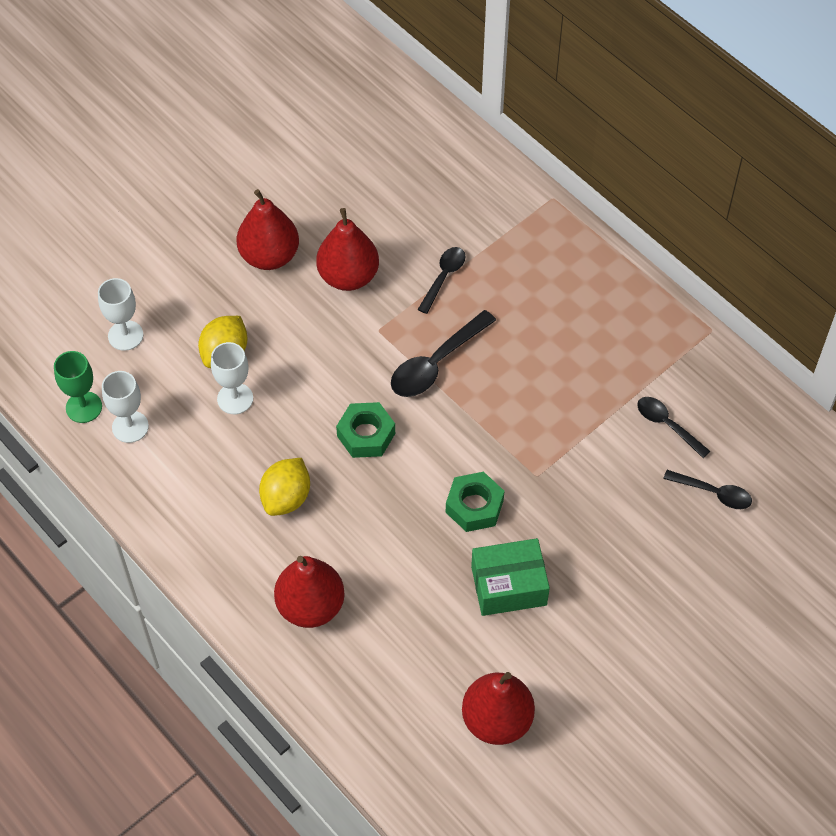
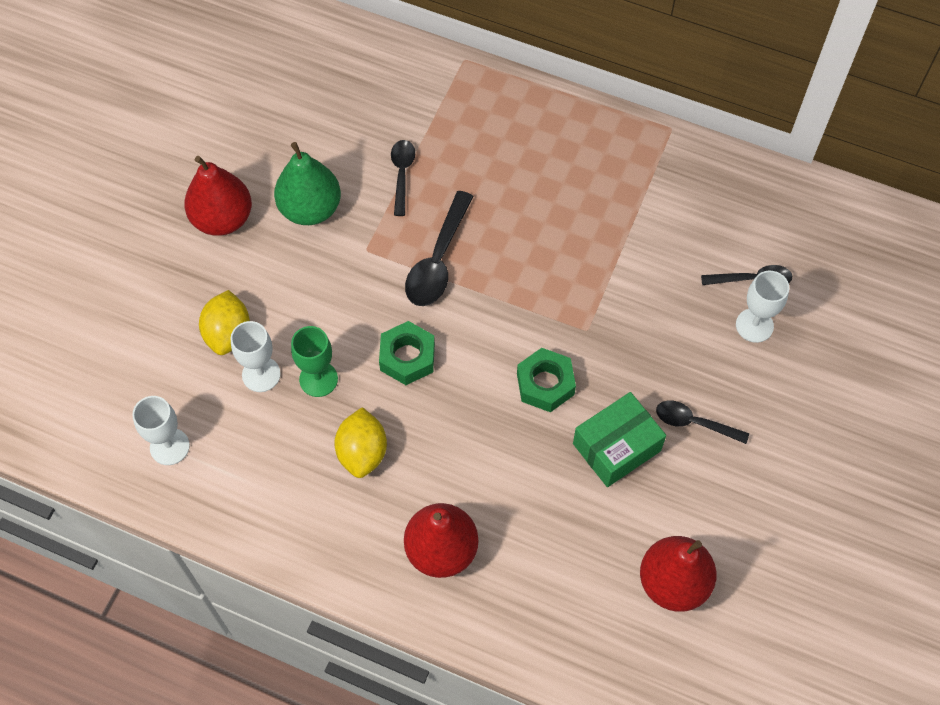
camera: 25 degrees left, 5 degrees up
green goblet [54,351,102,423] -> green goblet moved to [291,326,338,397]
white goblet [98,278,143,351] -> white goblet moved to [736,271,789,343]
red pear [316,208,379,291] -> green pear [274,142,341,225]
black spoon [637,397,710,458] -> black spoon moved to [656,400,749,444]

